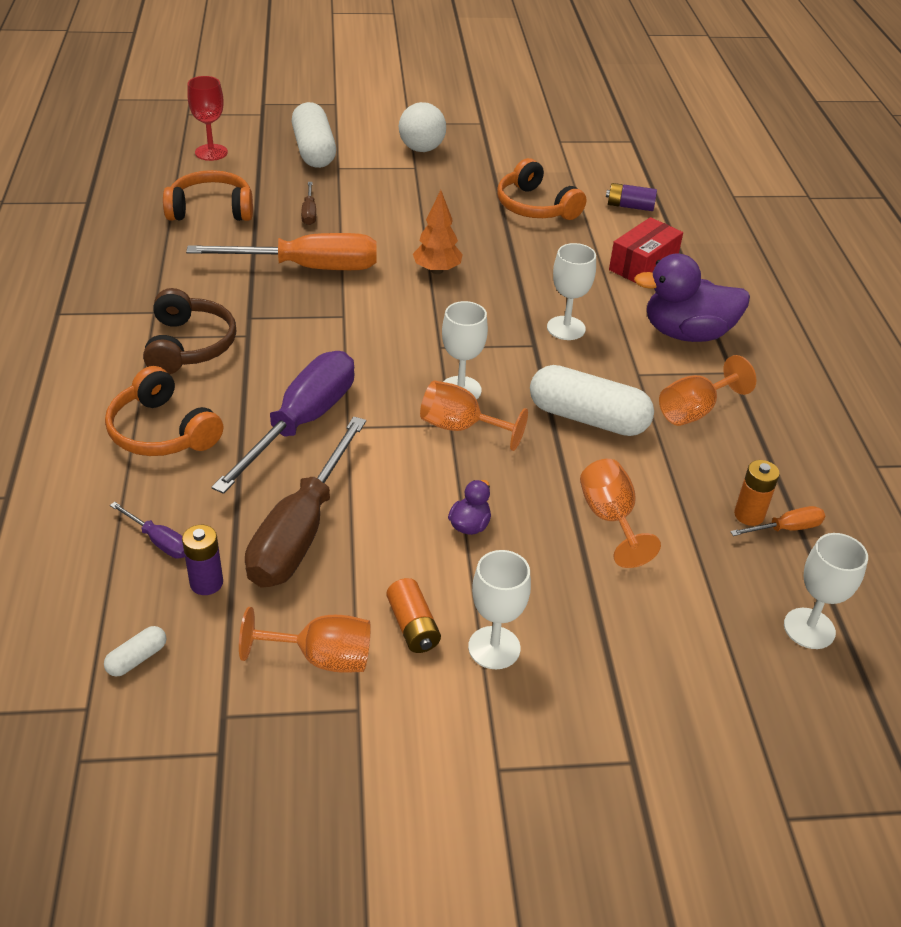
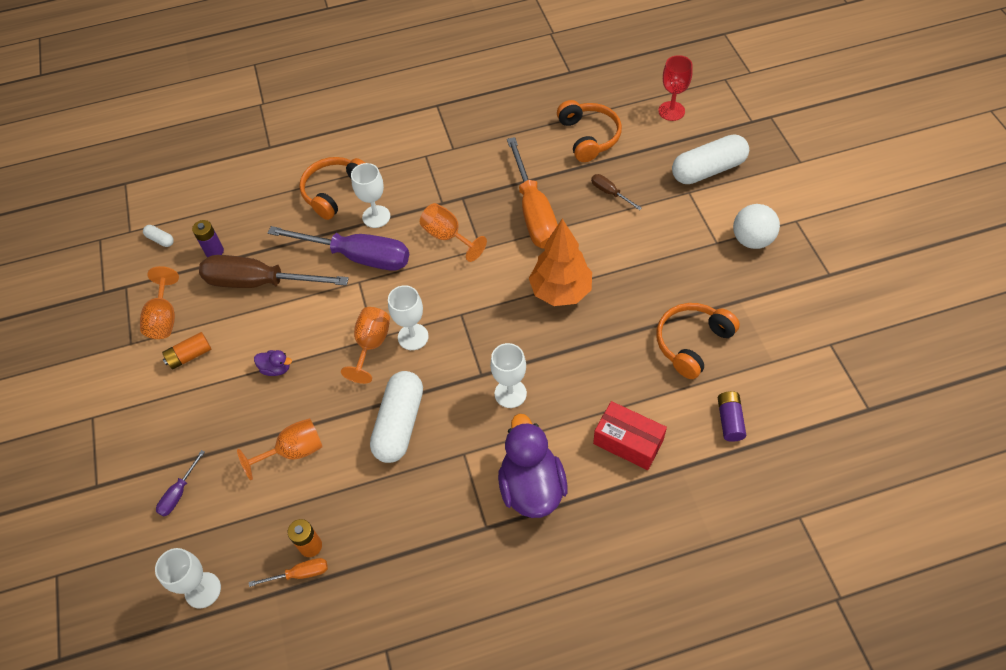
camera: 85 degrees right, 15 degrees up
purple screwdriver [110,502,185,558] -> purple screwdriver moved to [156,450,205,516]
brown headphones [143,288,236,374] -> none
brown screwdriver [301,182,316,225] -> brown screwdriver turned 60 degrees clockwise [591,174,642,210]
orange tree [413,190,463,274] -> orange tree [529,219,592,306], size x1.54
white goblet [468,550,531,669] -> white goblet moved to [351,163,390,228]
orange goblet [659,355,757,426] -> orange goblet moved to [420,203,487,262]
orange screwdriver [730,506,825,536] -> orange screwdriver turned 75 degrees counterclockwise [249,558,328,587]

